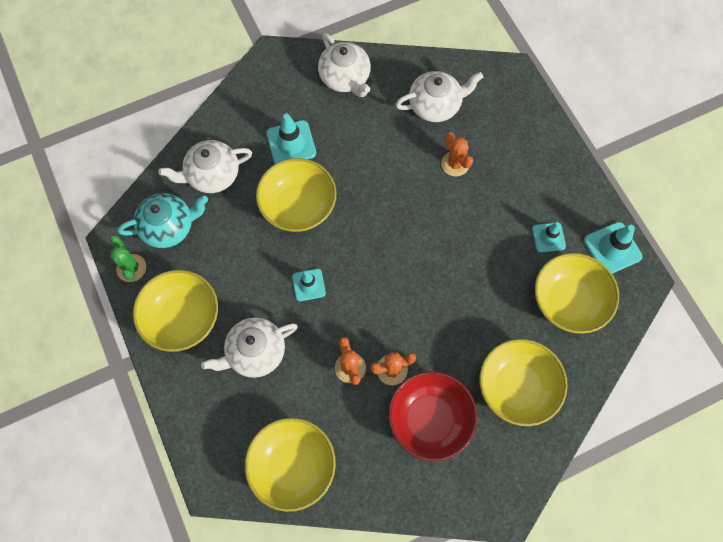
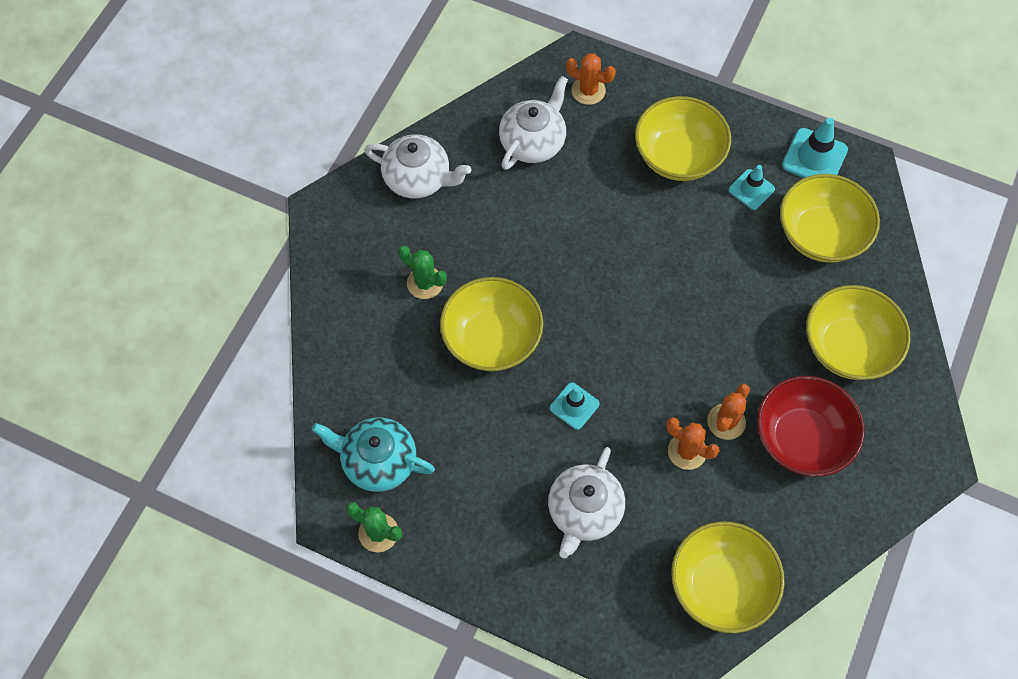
camera: 40 degrees left, 5 degrees down
turquoise teapot [118,193,208,248] -> turquoise teapot turned 105 degrees counterclockwise [312,417,435,492]
yellow bowl [133,270,218,352] -> yellow bowl moved to [635,96,731,181]
white teapot [158,140,252,193] -> none
turquoise traffic cone [266,114,316,164] -> green cactus [398,246,447,299]
orange cactus [441,132,473,177] -> orange cactus moved to [566,54,616,105]

